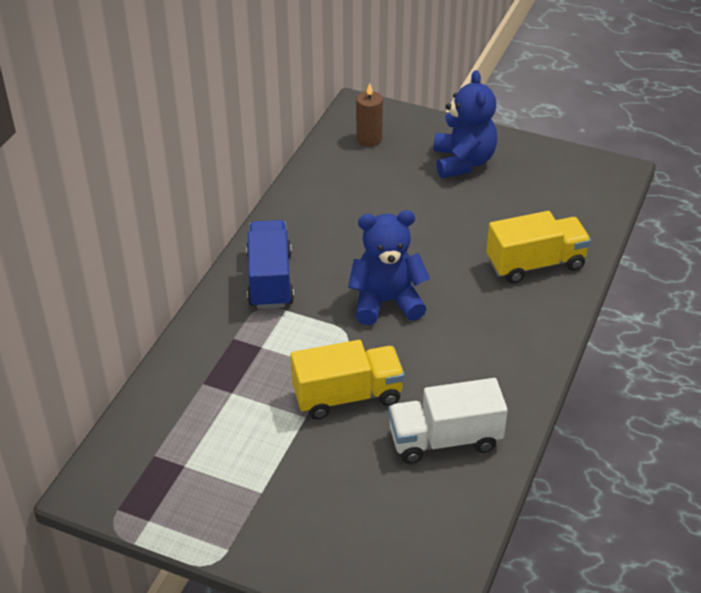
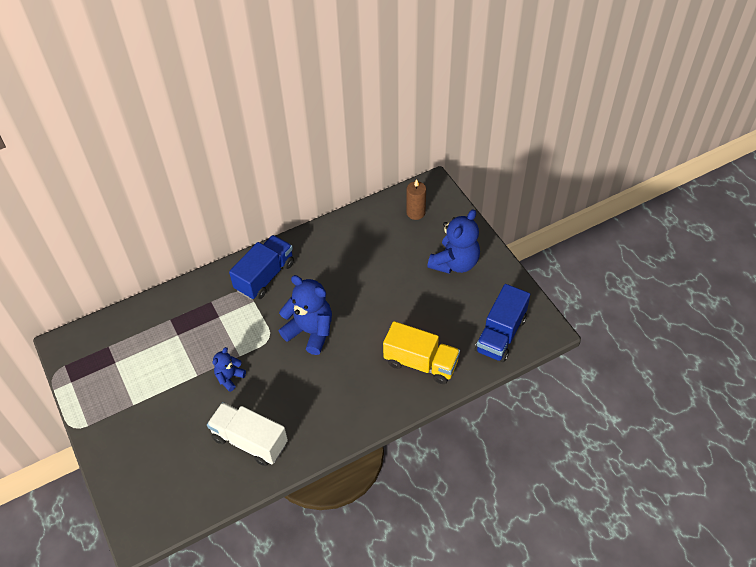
camera: 40 degrees right, 10 degrees up
yellow truck [291,340,405,420] -> blue teddy bear [212,347,246,392]
none -> blue truck [475,284,530,362]

